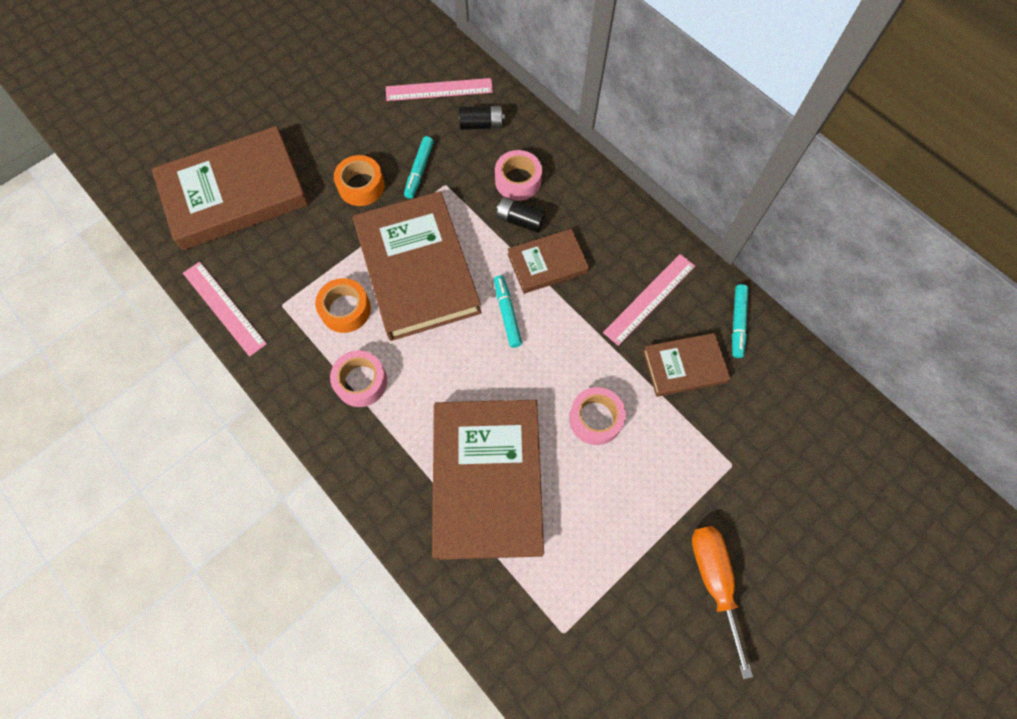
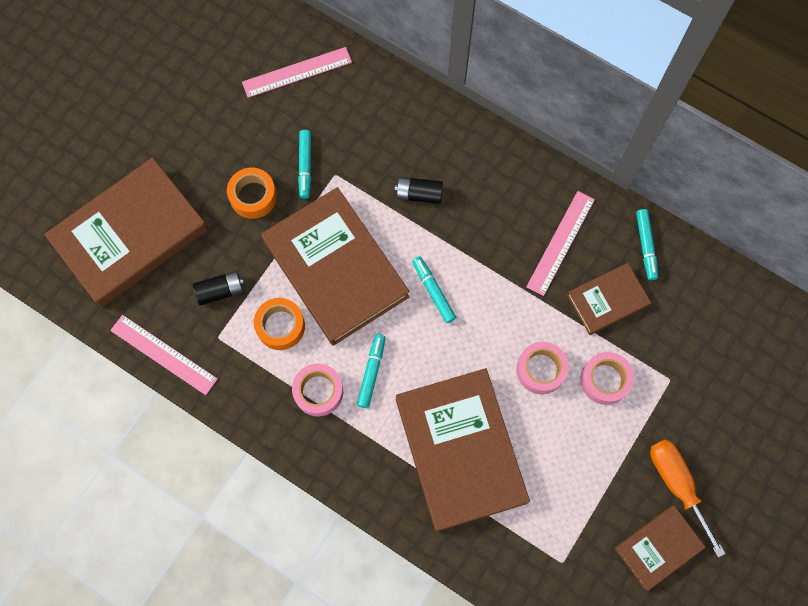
camera: 15 degrees left, 5 degrees up
black battery [459,105,505,130] -> black battery moved to [193,271,244,306]
pink tape [495,150,542,201] -> pink tape moved to [580,352,634,405]
brown book [508,229,589,294] -> brown book moved to [615,505,705,591]
none -> turquoise marker [357,334,385,408]

